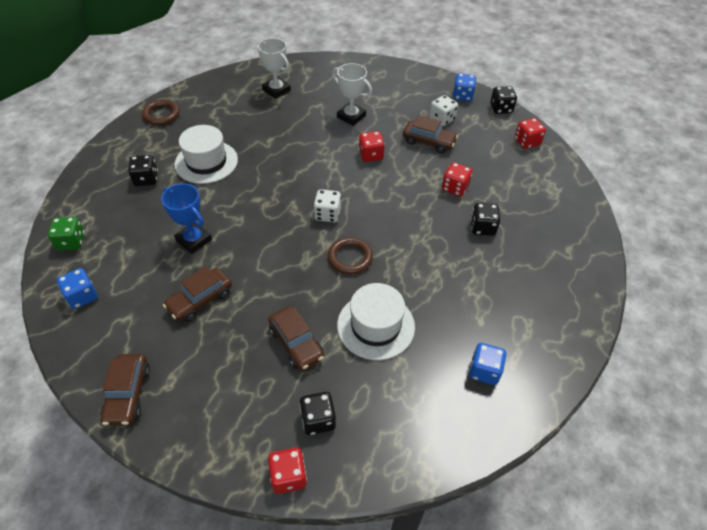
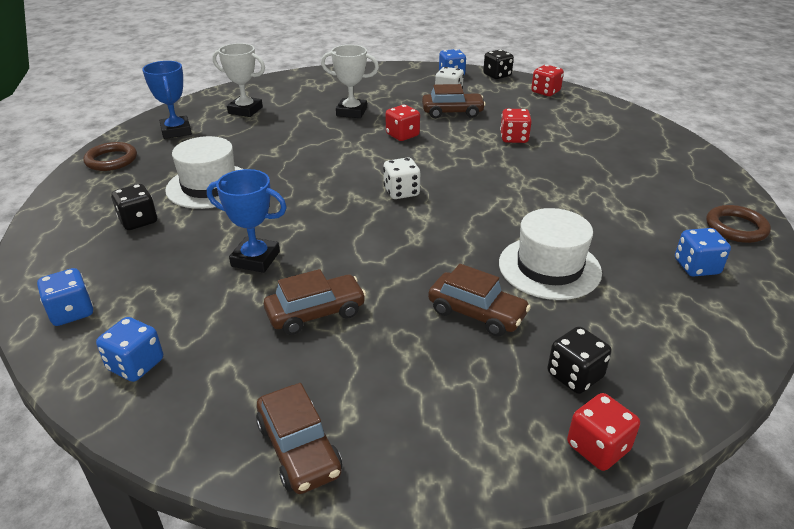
camera: 25 degrees left, 15 degrees down
green dice [48,217,85,251] -> blue dice [37,268,93,326]
brown car [163,266,232,322] -> brown car turned 135 degrees counterclockwise [264,269,366,335]
brown ring [328,237,373,274] -> brown ring moved to [706,205,771,243]
black dice [471,203,500,236] -> none
none -> blue trophy [142,61,192,139]

